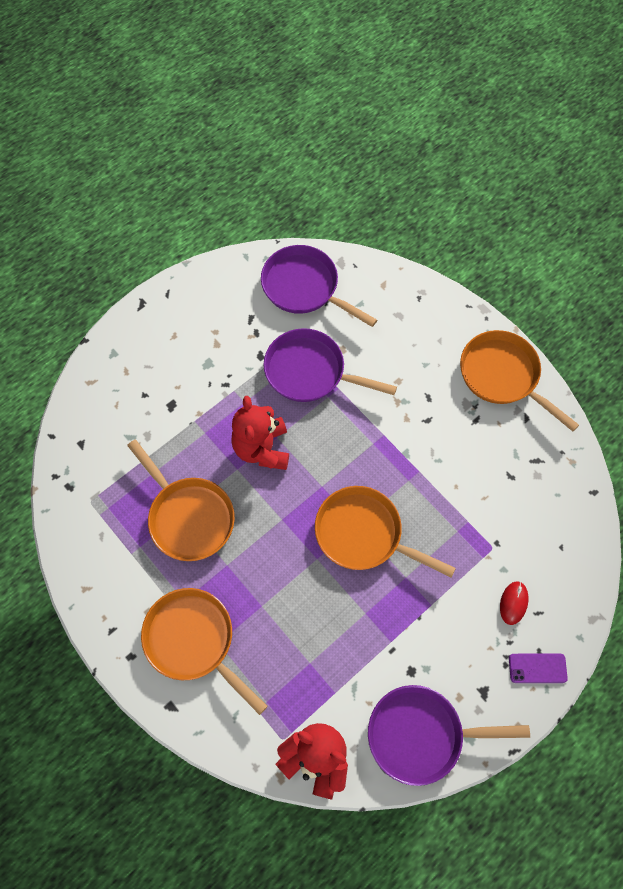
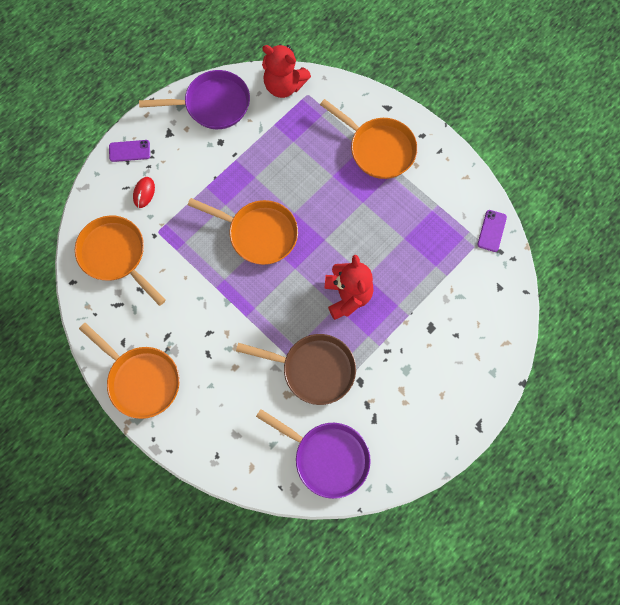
camera: 175 degrees right, 5 degrees up
orange pan [127,439,235,561] -> orange pan moved to [75,216,166,306]
purple pan [263,328,397,402] -> brown pan [236,334,356,405]
none -> purple phone [477,210,507,252]

